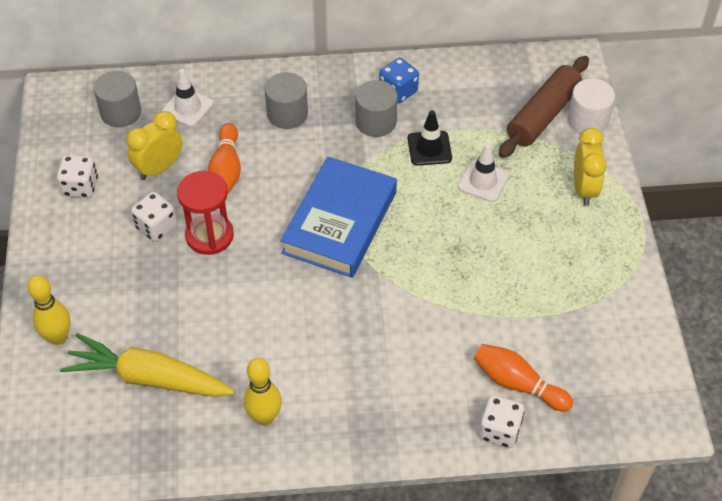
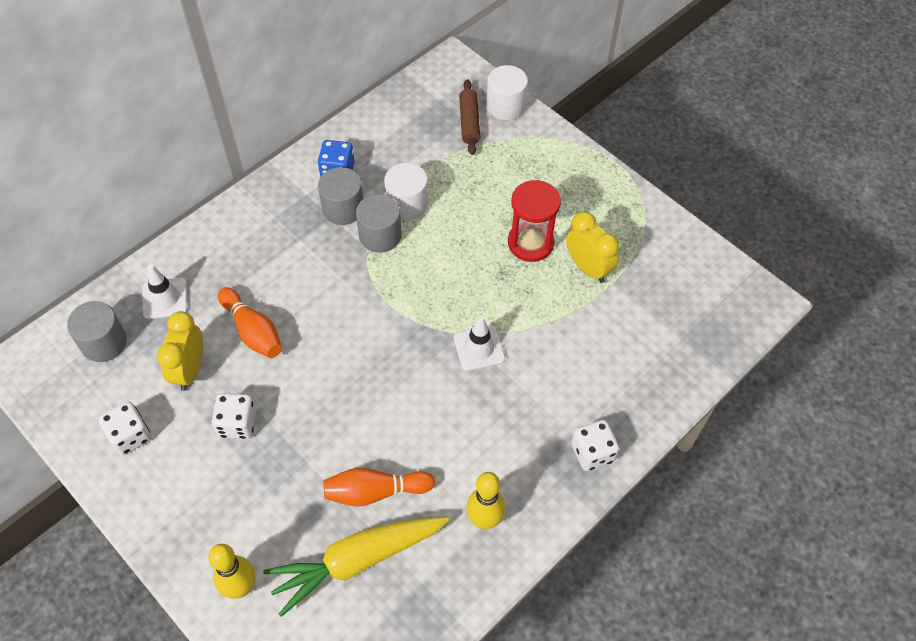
camera: 40 degrees left, 5 degrees up
red hourglass [177,171,234,255] -> red hourglass moved to [508,180,561,262]
grey cylinder [265,72,308,129] -> grey cylinder moved to [356,194,402,253]
blue book [280,157,397,278] -> none
black traffic cone [408,110,452,166] -> white cylinder [384,163,428,220]
white traffic cone [458,144,509,202] -> white traffic cone moved to [454,316,505,371]
orange bowling pin [474,344,573,411] -> orange bowling pin moved to [324,468,435,506]
white dice [479,395,525,448] -> white dice moved to [571,420,619,471]
brown rolling pin [499,56,589,158] -> brown rolling pin [459,79,480,155], size x0.62
yellow clock [574,128,607,206] -> yellow clock moved to [566,212,619,283]

